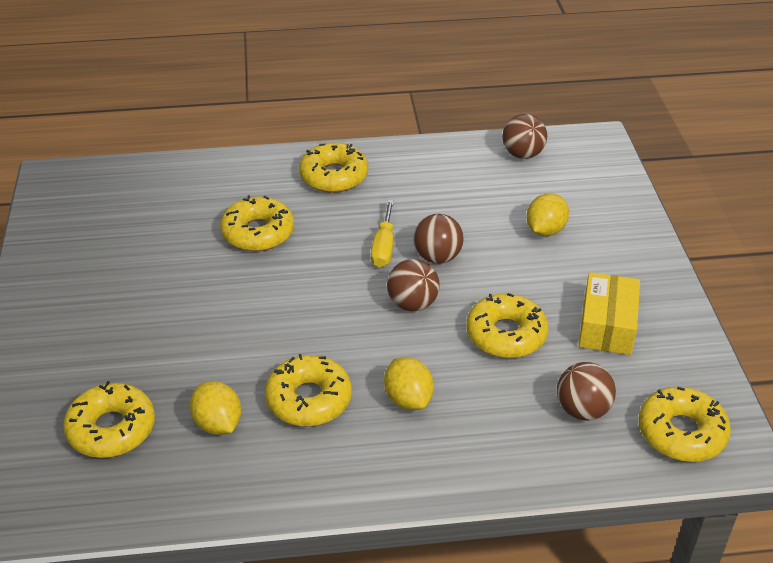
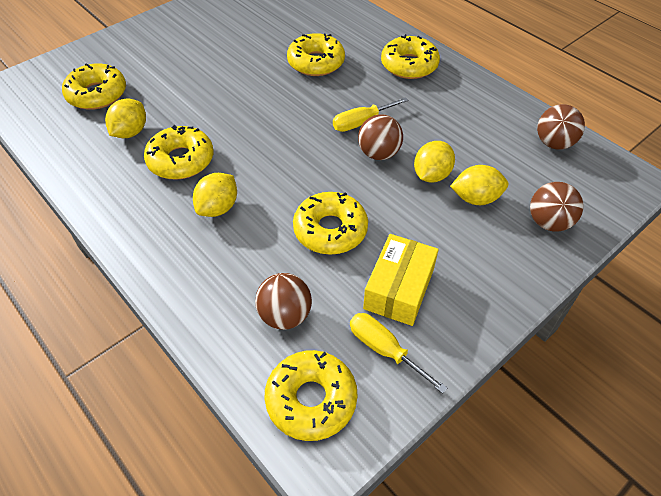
camera: 55 degrees right, 10 degrees up
brown ball [387,259,440,311] -> brown ball moved to [530,182,583,232]
yellow box [579,272,640,355] -> yellow box turned 45 degrees counterclockwise [363,234,439,326]
none -> yellow screwdriver [350,313,447,394]
none -> yellow lemon [414,141,455,183]

